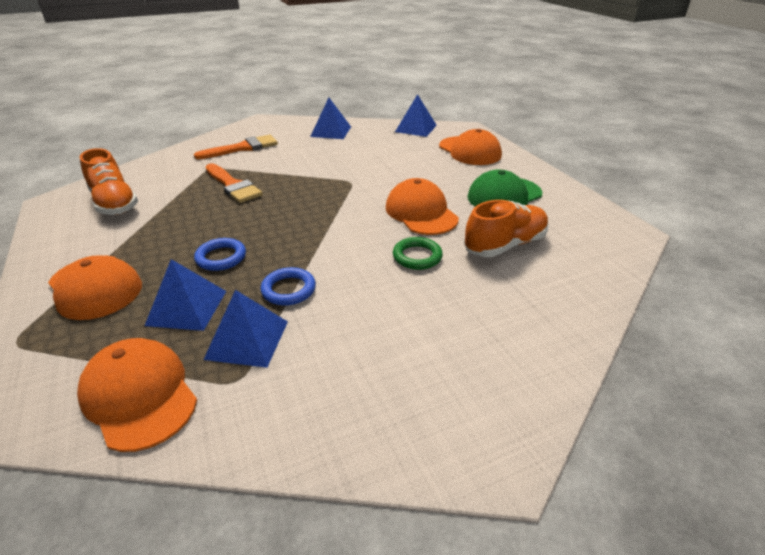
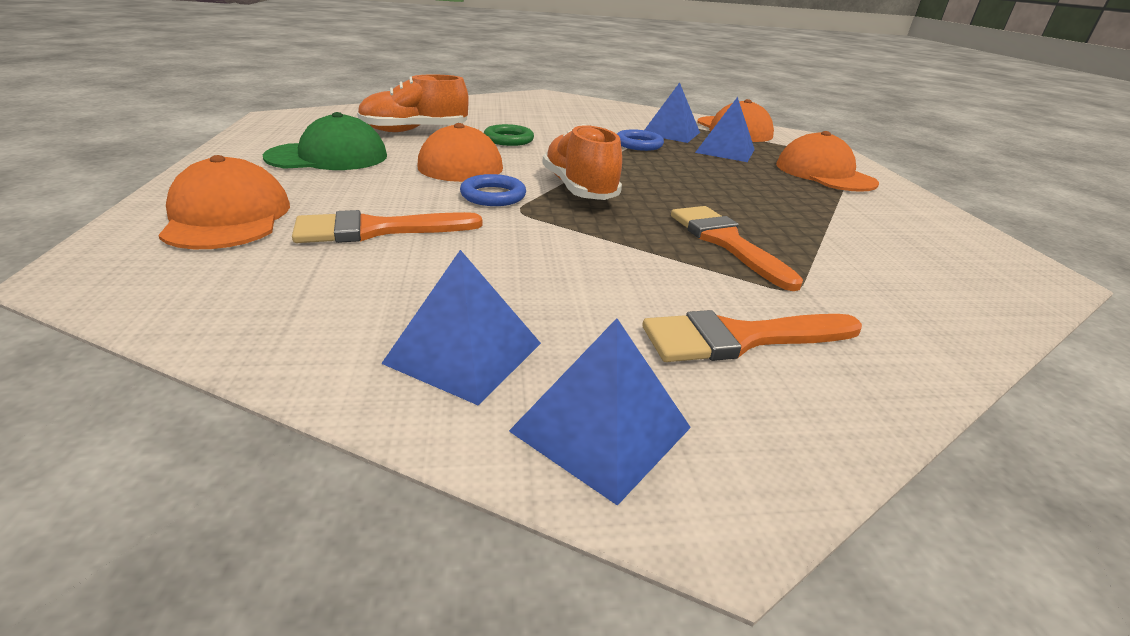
camera: 165 degrees left, 5 degrees down
orange shoe [80,148,138,215] -> orange shoe moved to [542,124,622,200]
blue ring [194,238,246,271] -> blue ring moved to [460,174,526,206]
blue pyramid [395,94,437,137] -> blue pyramid moved to [509,318,691,506]
none -> orange brush [292,210,482,243]

